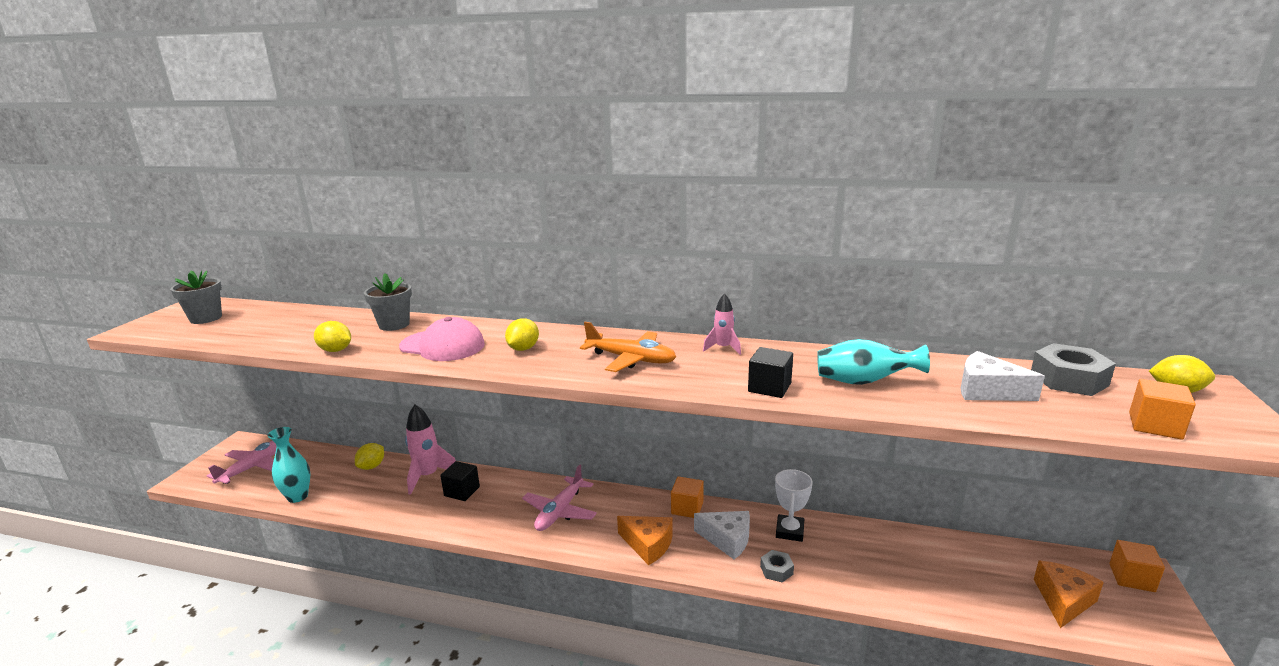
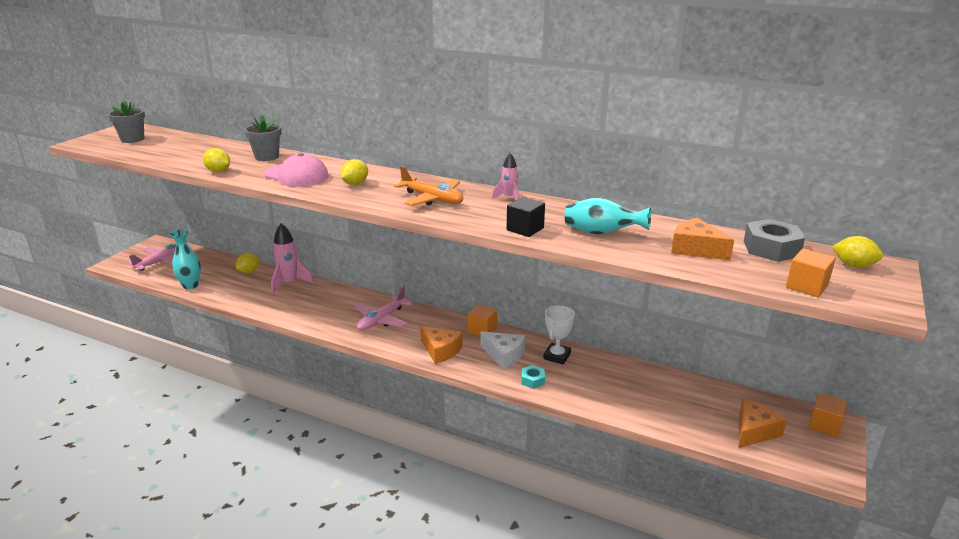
camera: 10 degrees right, 5 degrees up
black cube [440,461,480,501] -> none
grey nut [760,550,794,582] -> turquoise nut [521,365,545,389]
white cheese [961,351,1045,401] -> orange cheese [671,218,734,260]

